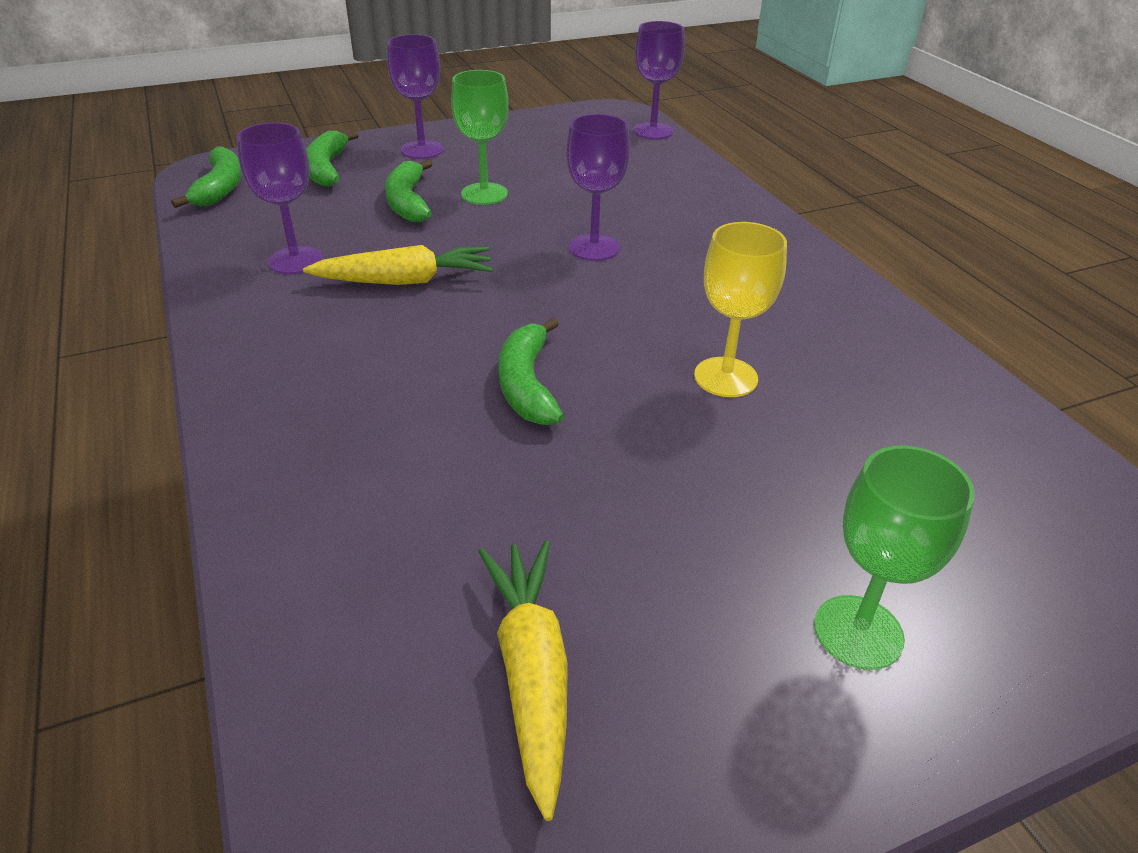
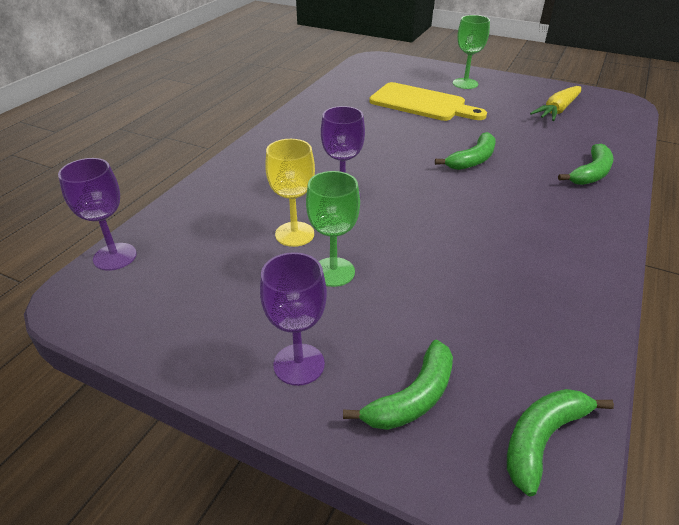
camera: 130 degrees left, 0 degrees up
purple goblet [236,122,323,275] -> none
yellow carrot [303,245,493,285] -> none
green banana [385,159,433,222] -> green banana moved to [558,144,614,185]
yellow goblet [694,222,787,397] -> yellow goblet moved to [265,139,315,247]
none -> yellow cutting board [369,82,487,121]

